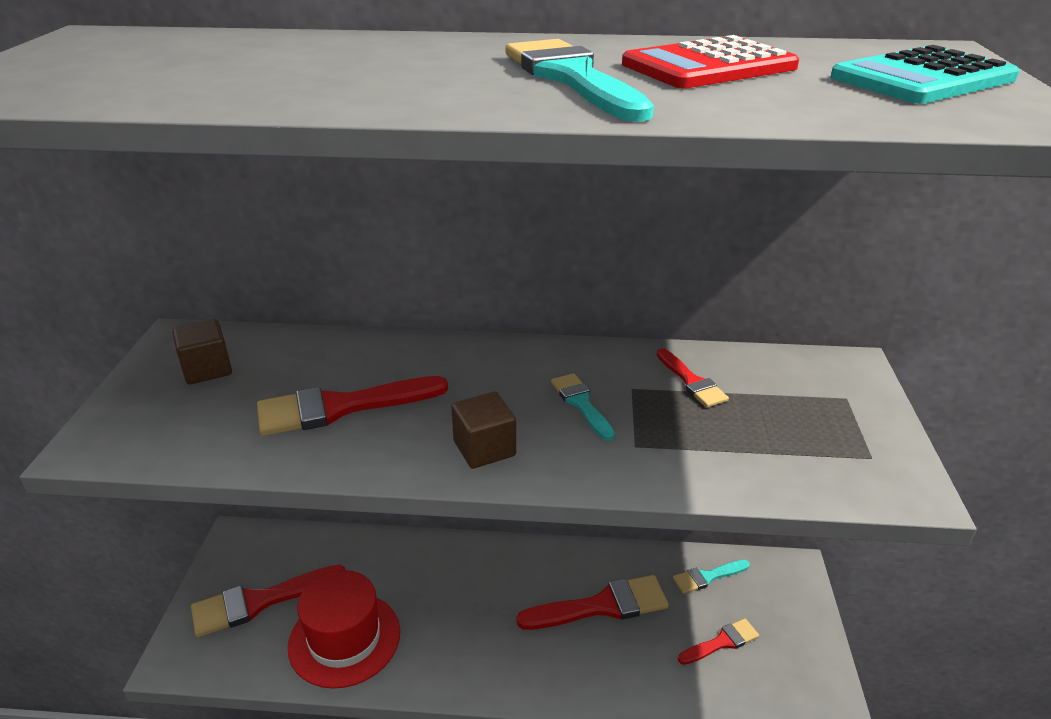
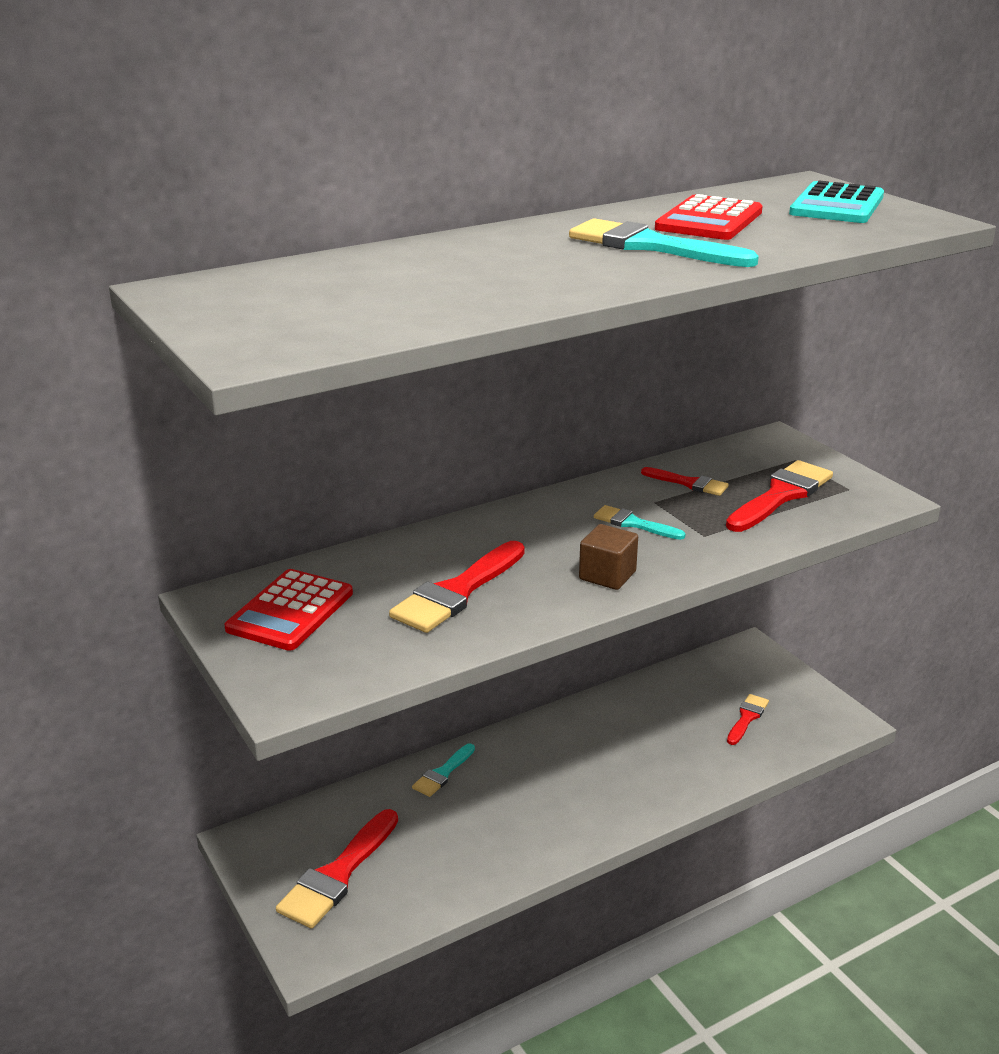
camera: 35 degrees left, 5 degrees down
brown cube [172,319,232,385] -> red calculator [225,569,353,651]
red hat [288,570,400,689] -> none
red brush [516,575,669,630] -> red brush moved to [726,460,833,532]
turquoise brush [673,560,750,594] -> turquoise brush moved to [412,743,475,797]

